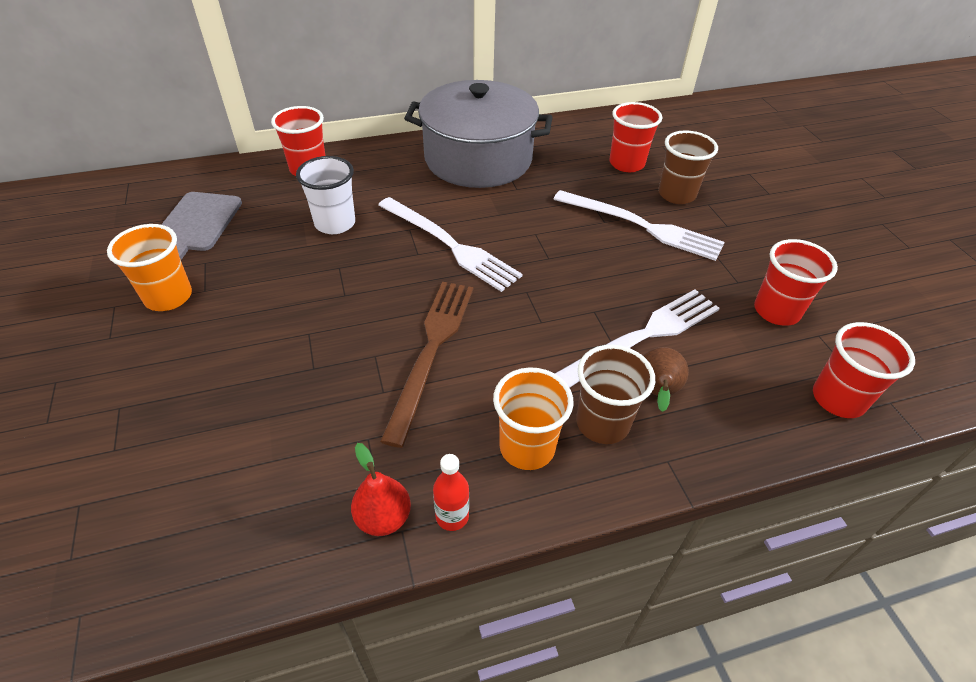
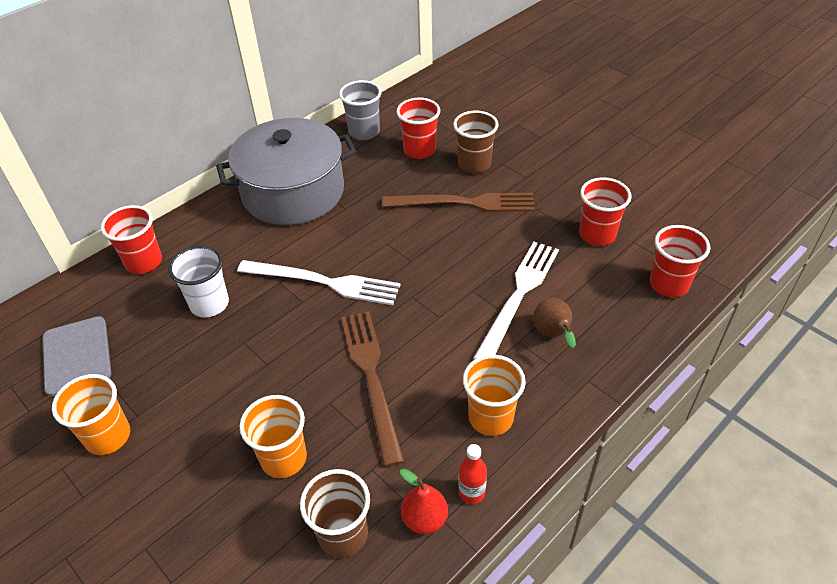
camera: 25 degrees left, 0 degrees up
white fork [553,190,725,261] -> brown fork [382,193,535,212]
brown cup [576,344,655,444] -> brown cup moved to [300,469,370,558]
none -> orange cup [239,395,307,478]
none -> grey cup [339,80,382,140]

